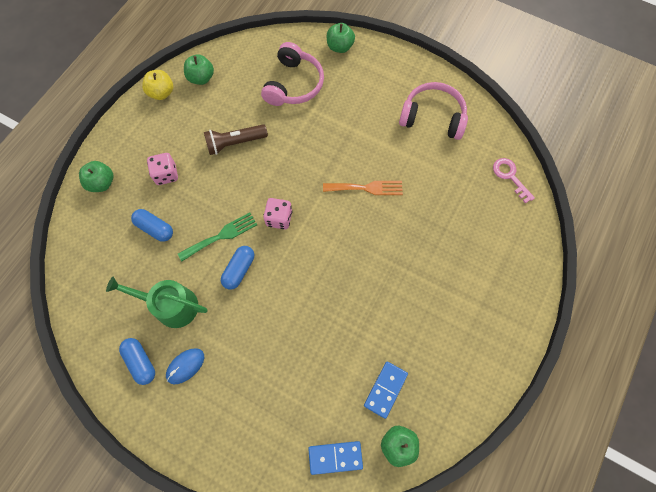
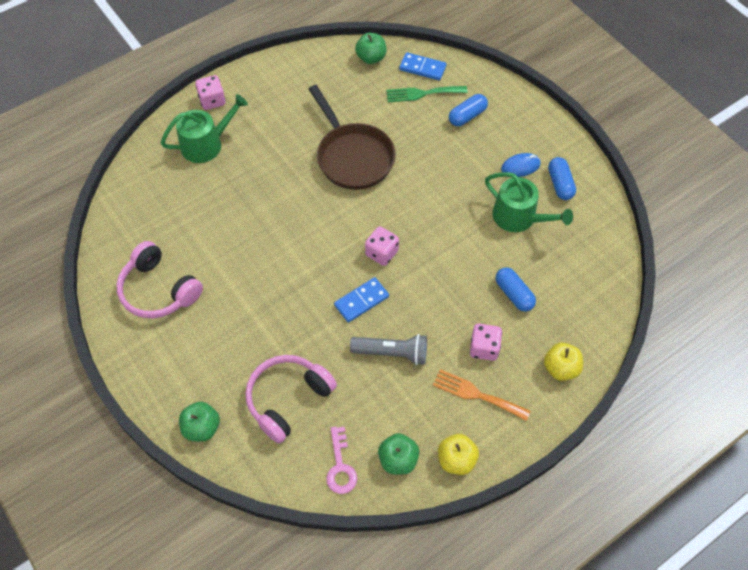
camera: 155 degrees left, 10 degrees down
green apple [79,161,113,192] -> yellow apple [544,343,583,381]
green fork [178,212,257,261] -> green fork moved to [386,86,468,102]
brown flashlight [204,124,268,155] -> grey flashlight [350,334,427,365]
blue capsule [221,246,254,290] -> blue capsule moved to [449,94,488,126]
orange fork [323,181,403,195] -> orange fork moved to [433,369,530,421]
blue domino [364,362,408,419] -> blue domino moved to [334,277,389,322]
pink key [493,158,535,203] -> pink key moved to [326,427,357,494]
none -> green watering can [161,94,248,163]
none -> pink dice [195,75,226,110]
none -> brown pan [309,85,396,190]

